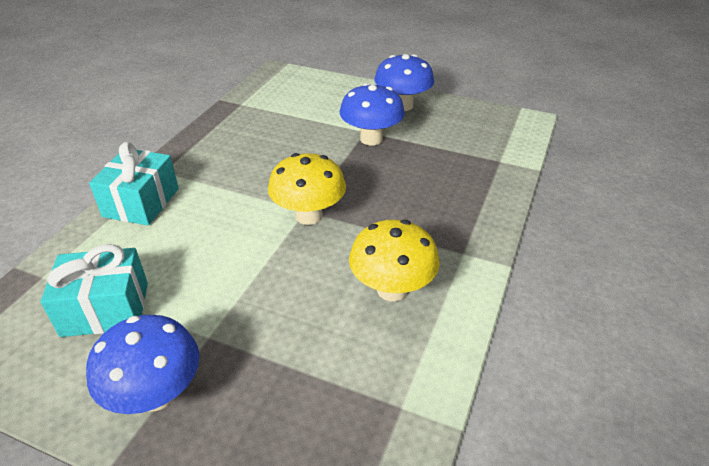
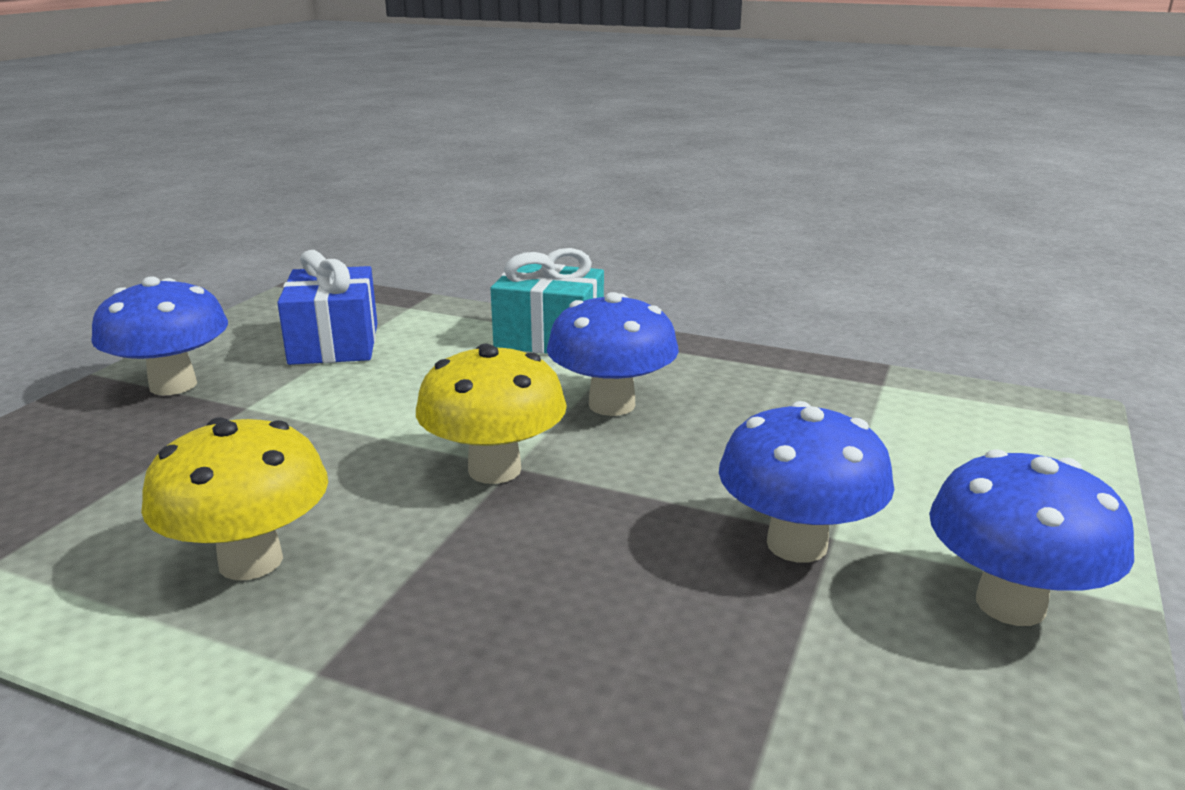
camera: 90 degrees right, 15 degrees down
turquoise gift [40,244,148,337] -> blue gift [277,250,377,365]
none -> blue mushroom [547,292,679,416]

